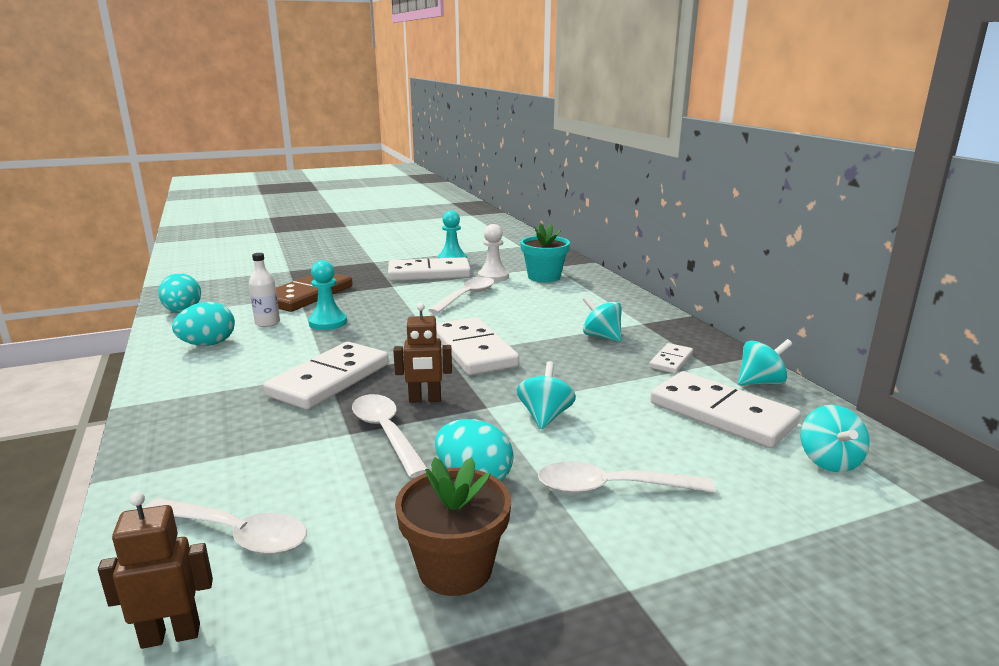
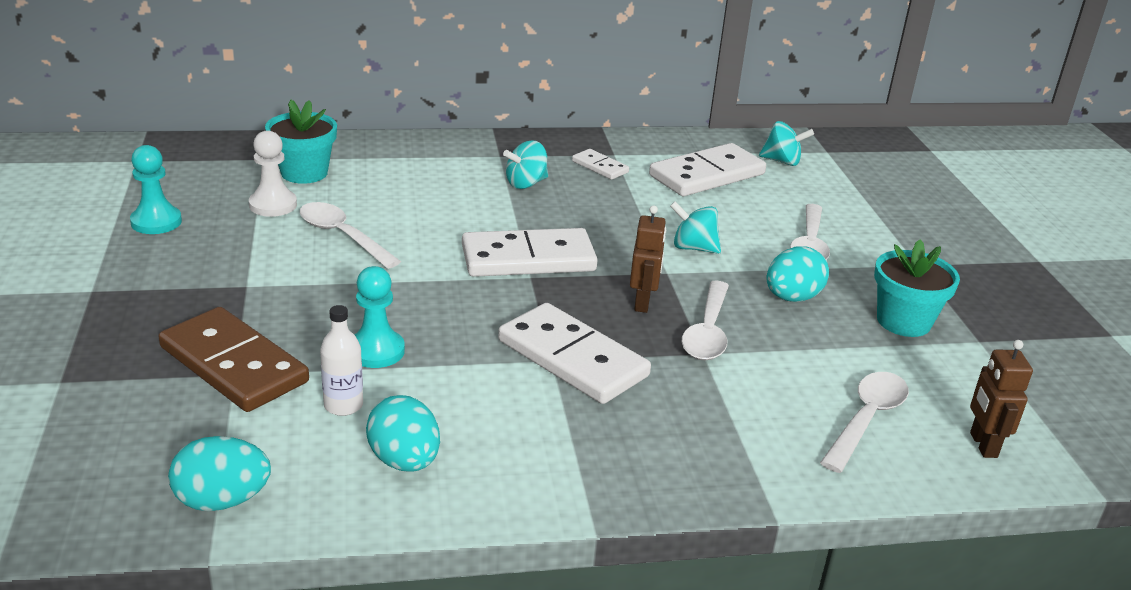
camera: 80 degrees left, 10 degrees up
white spoon [352,394,428,478] -> white spoon turned 60 degrees counterclockwise [682,281,729,360]
white domino [388,257,471,281] -> none
brown flower pot [395,457,511,596] -> turquoise flower pot [874,240,960,337]
turquoise spinning top [738,339,792,385] -> none

